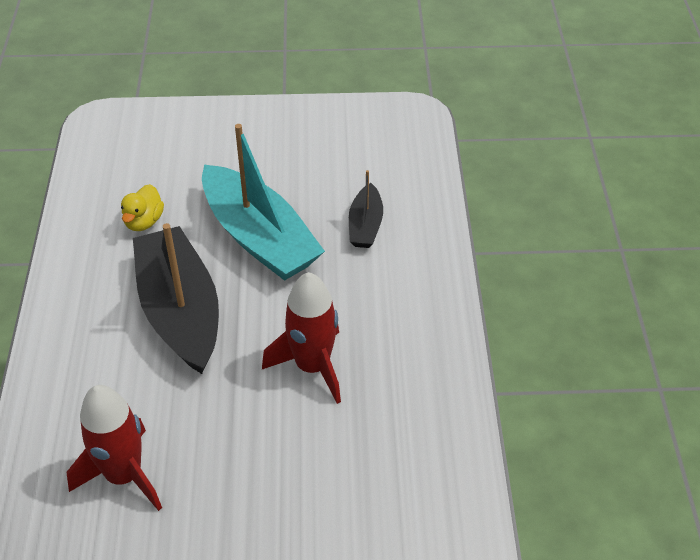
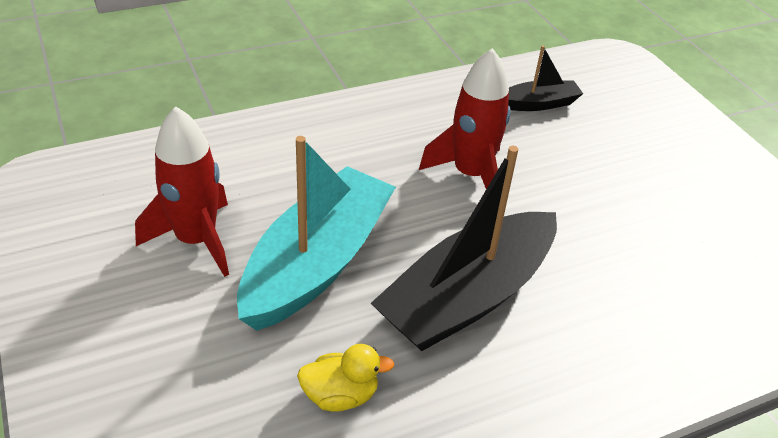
camera: 115 degrees left, 5 degrees down
red rocket [66,385,162,511] -> red rocket moved to [135,106,229,277]
black boat [349,170,383,248] -> black boat moved to [508,45,583,111]

